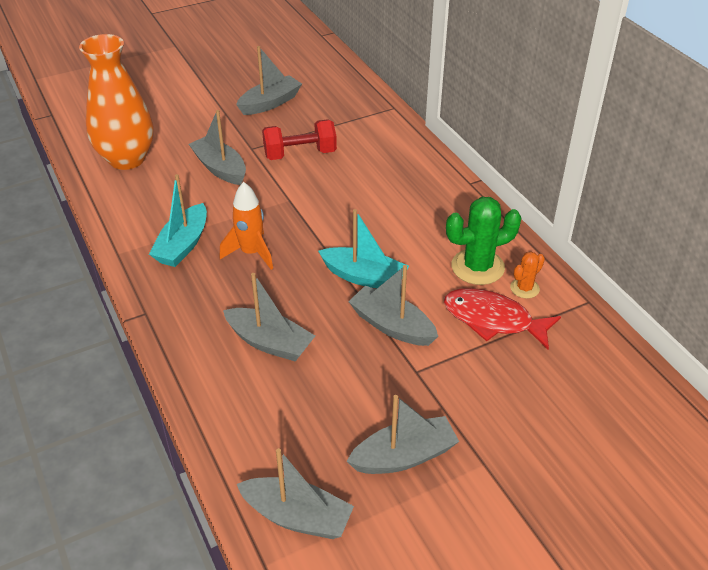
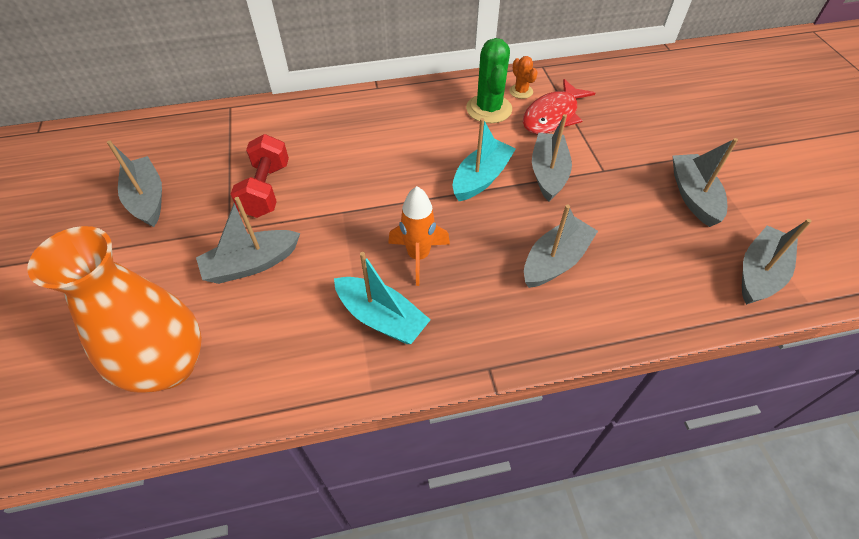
camera: 75 degrees left, 10 degrees up
grey boat [348,265,438,346] -> grey boat turned 135 degrees clockwise [532,114,572,202]

